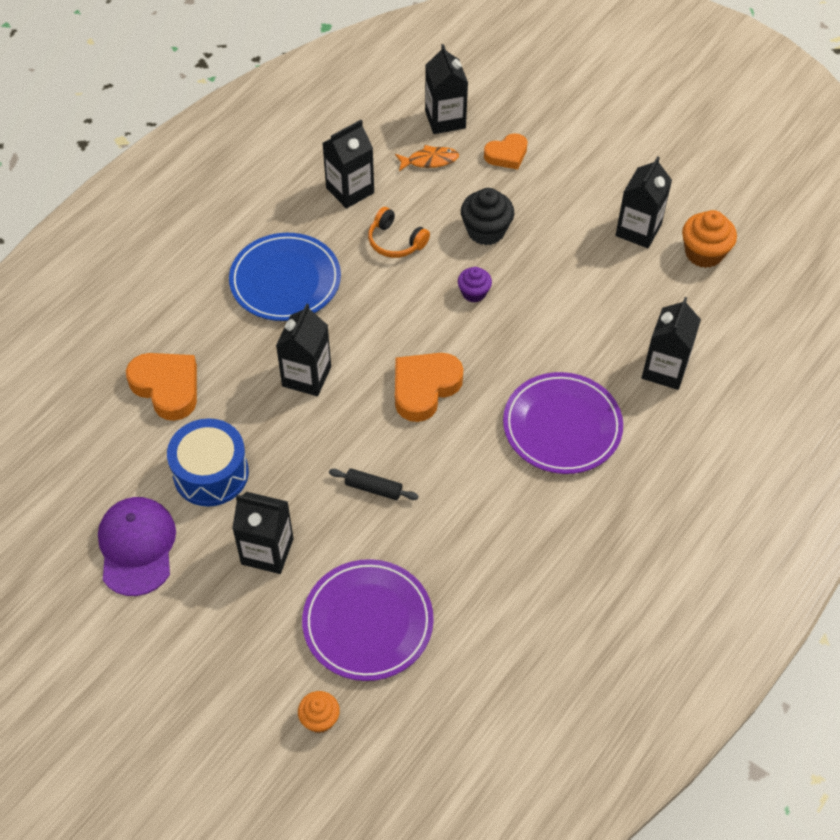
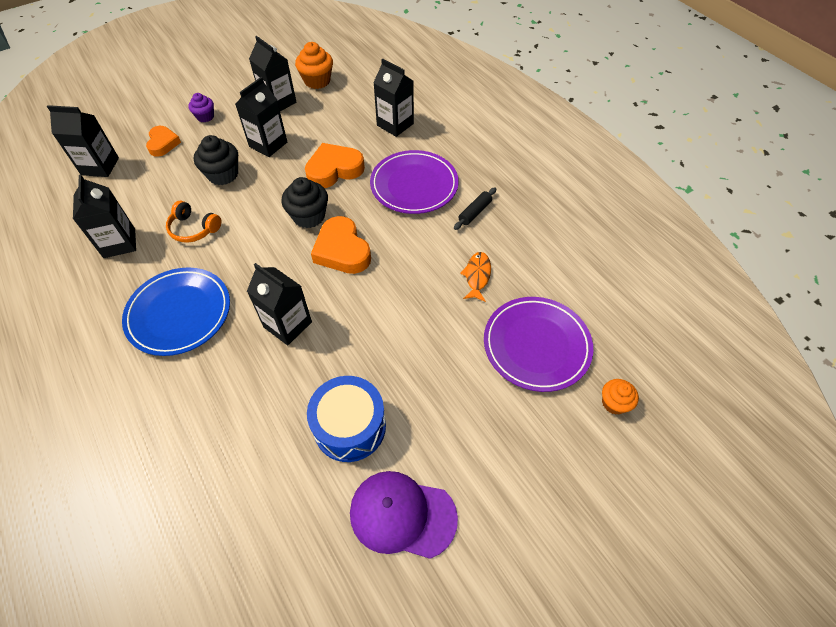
camera: 70 degrees left, 0 degrees up
orange heart [126,353,197,421] -> orange heart moved to [305,143,365,188]
black carton [232,492,294,574] -> black carton moved to [235,77,287,157]
black rolling pin [329,469,419,500] -> black rolling pin moved to [454,187,496,230]
orange headphones [368,207,430,258] -> orange headphones turned 60 degrees clockwise [166,201,221,243]
orange fish [395,145,459,171] -> orange fish moved to [460,252,491,302]
purple cupcake [458,267,492,302] -> purple cupcake moved to [188,93,214,122]
none -> black cupcake [281,177,328,228]

